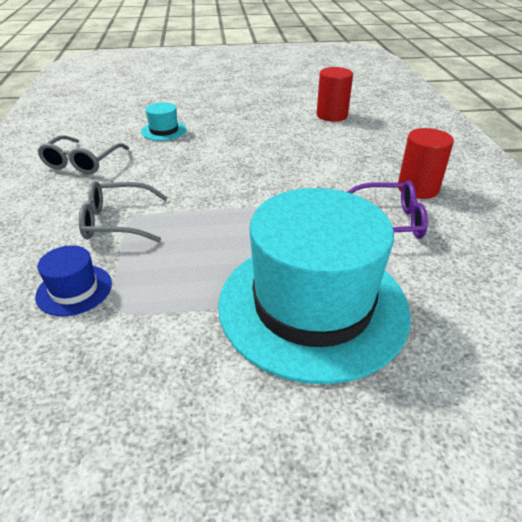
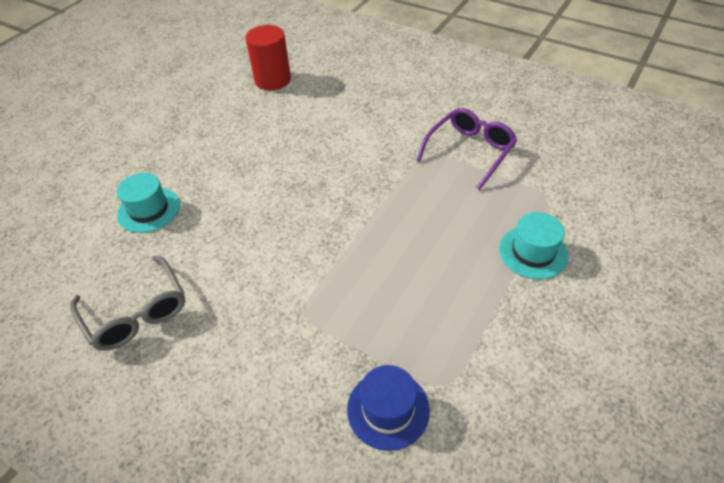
camera: 50 degrees left, 10 degrees up
grey glasses [79,181,168,242] -> none
turquoise hat [218,188,411,384] -> turquoise hat [499,212,569,279], size x0.40
red cylinder [398,128,454,199] -> none

